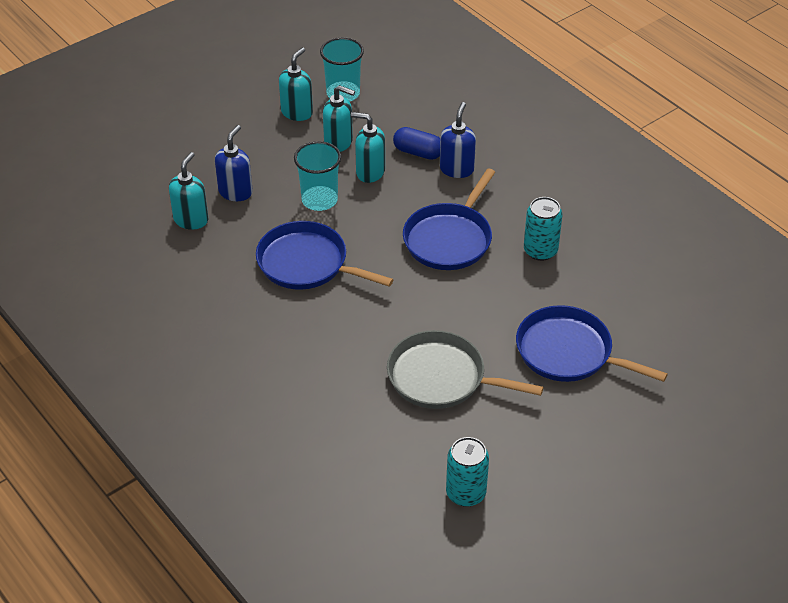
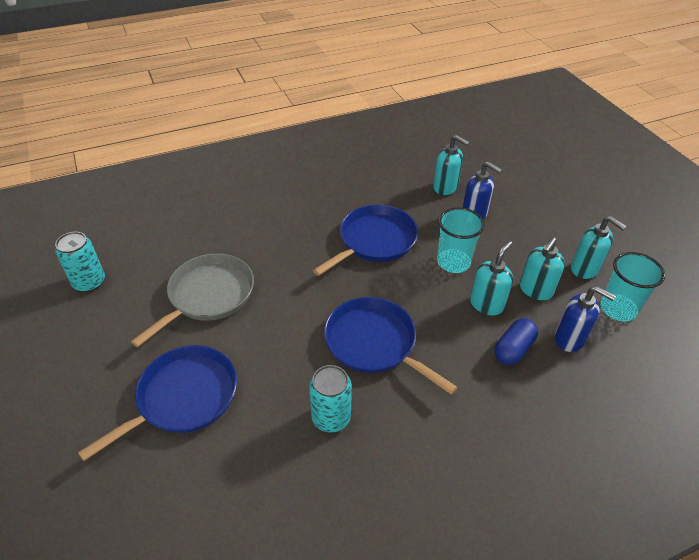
camera: 105 degrees right, 0 degrees up
blue soap dispenser [440,102,476,178] -> blue soap dispenser moved to [555,286,616,352]

